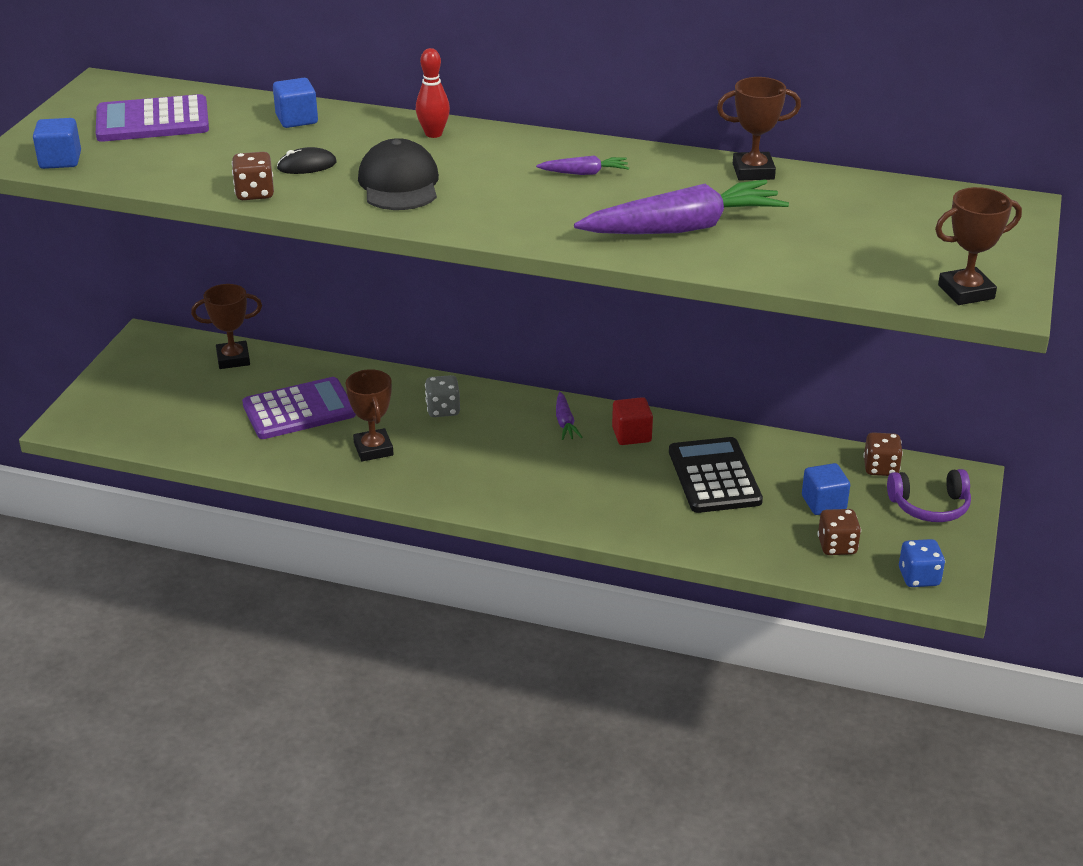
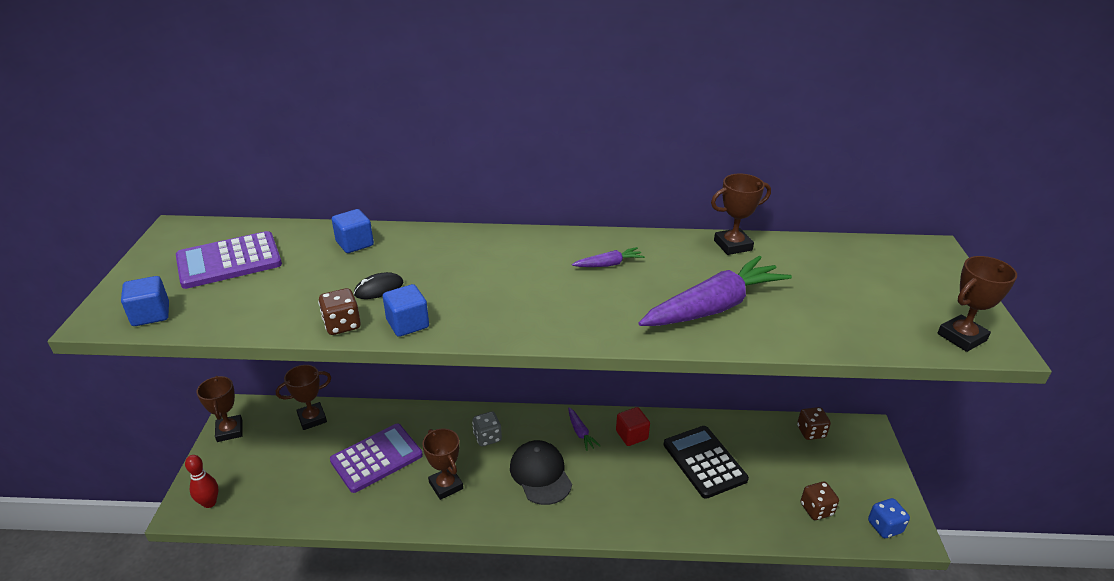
camera: 15 degrees left, 0 degrees up
black cap [358,138,439,210] -> black cap moved to [510,440,572,505]
red bowling pin [416,48,450,138] -> red bowling pin moved to [185,455,218,508]
blue cube [802,463,850,515] -> blue cube moved to [383,284,429,337]
purple headphones [887,469,971,522] -> none
none -> brown trophy [196,376,243,442]

